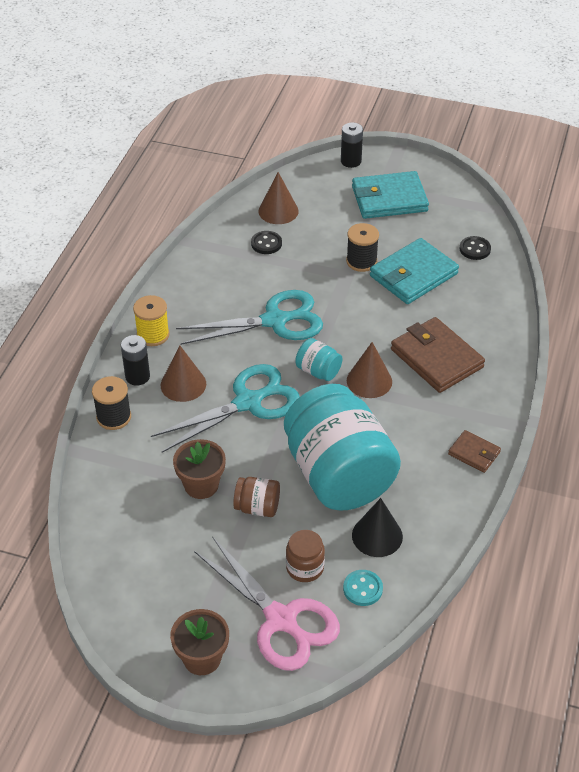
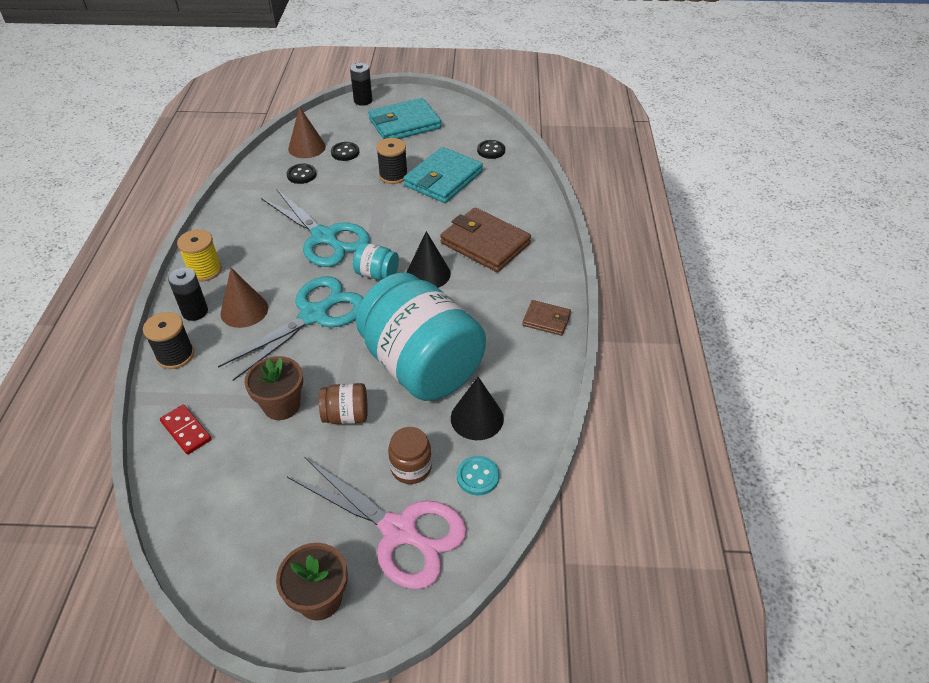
camera: 15 degrees left, 0 degrees up
turquoise scissors [176,290,323,345] -> turquoise scissors turned 75 degrees clockwise [261,189,370,267]
brown cone [347,342,392,398] -> black cone [406,231,451,288]
none -> red domino [160,405,212,455]
none -> black button [331,142,359,161]

